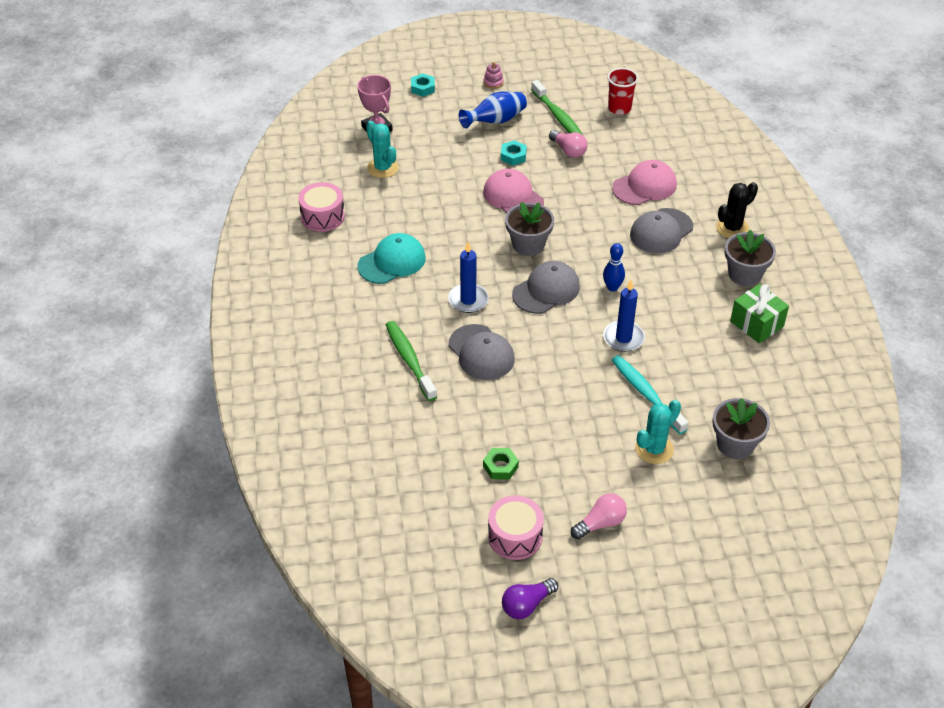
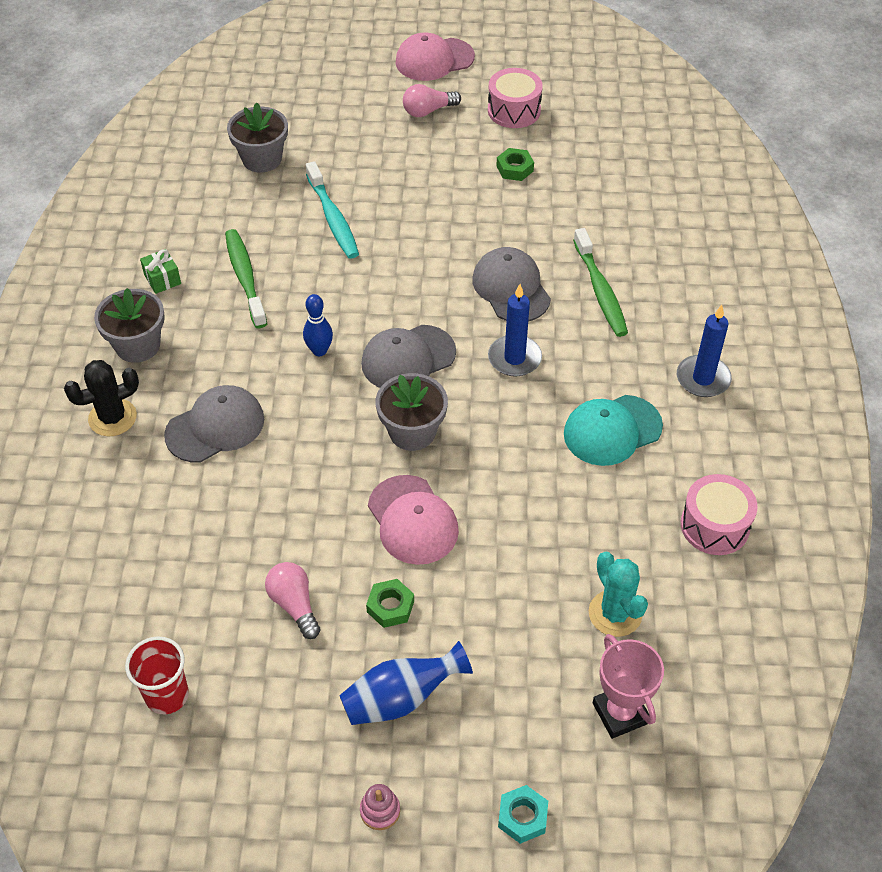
camera: 170 degrees left, 5 degrees up
turquoise nut [501,140,527,166] -> green nut [366,579,414,628]
purple light bulb [502,578,558,619] -> none
green toothbrush [531,80,584,136] -> green toothbrush moved to [225,229,267,328]
blue candle [603,280,645,352] -> blue candle moved to [677,305,732,397]
pink cap [612,160,677,205] -> pink cap moved to [395,33,475,81]
turquoise cactus [635,400,681,464] -> none
green gift [730,284,789,343] -> green gift [140,249,181,294], size x0.61

